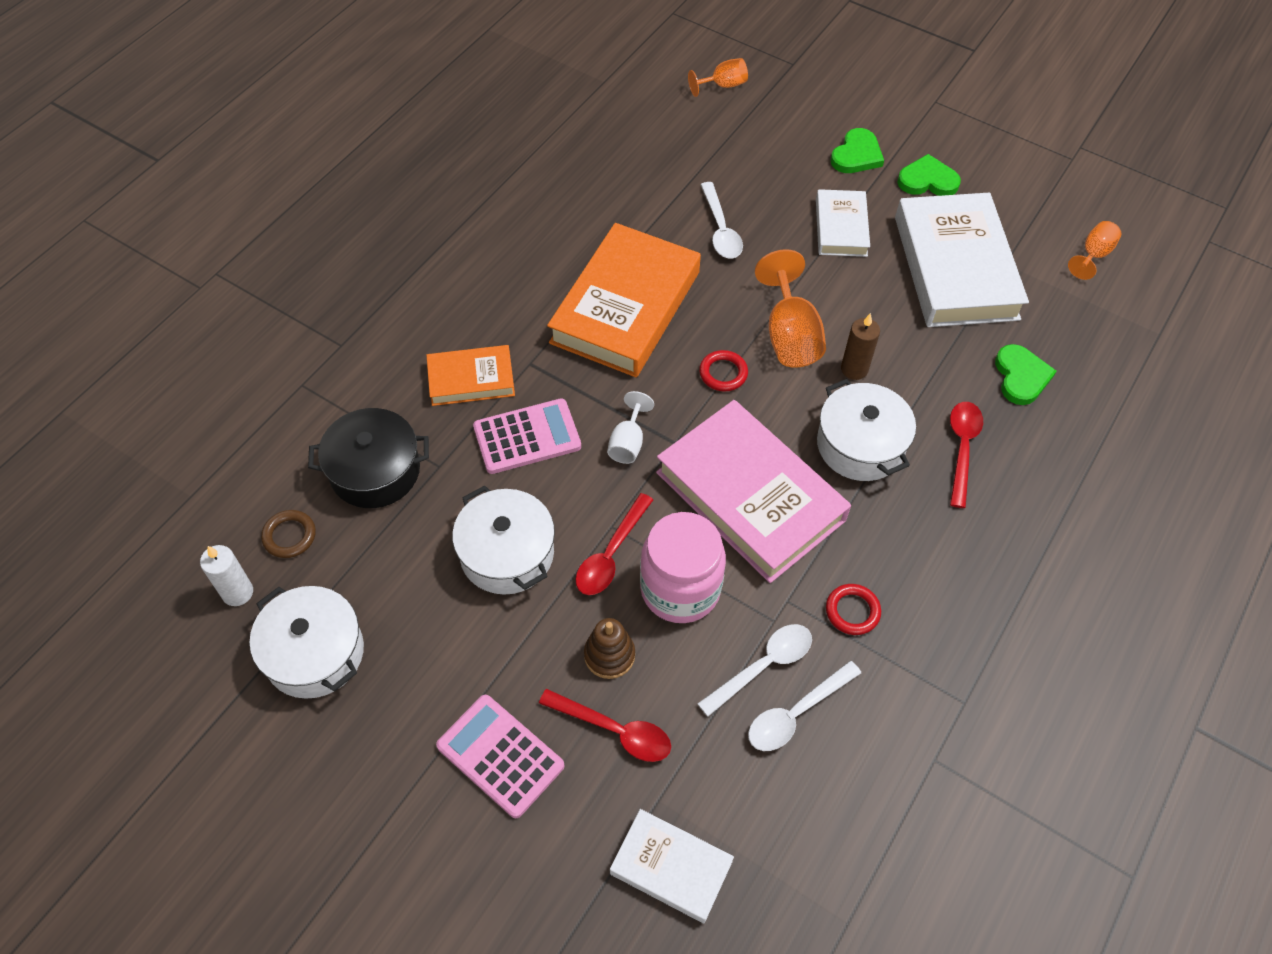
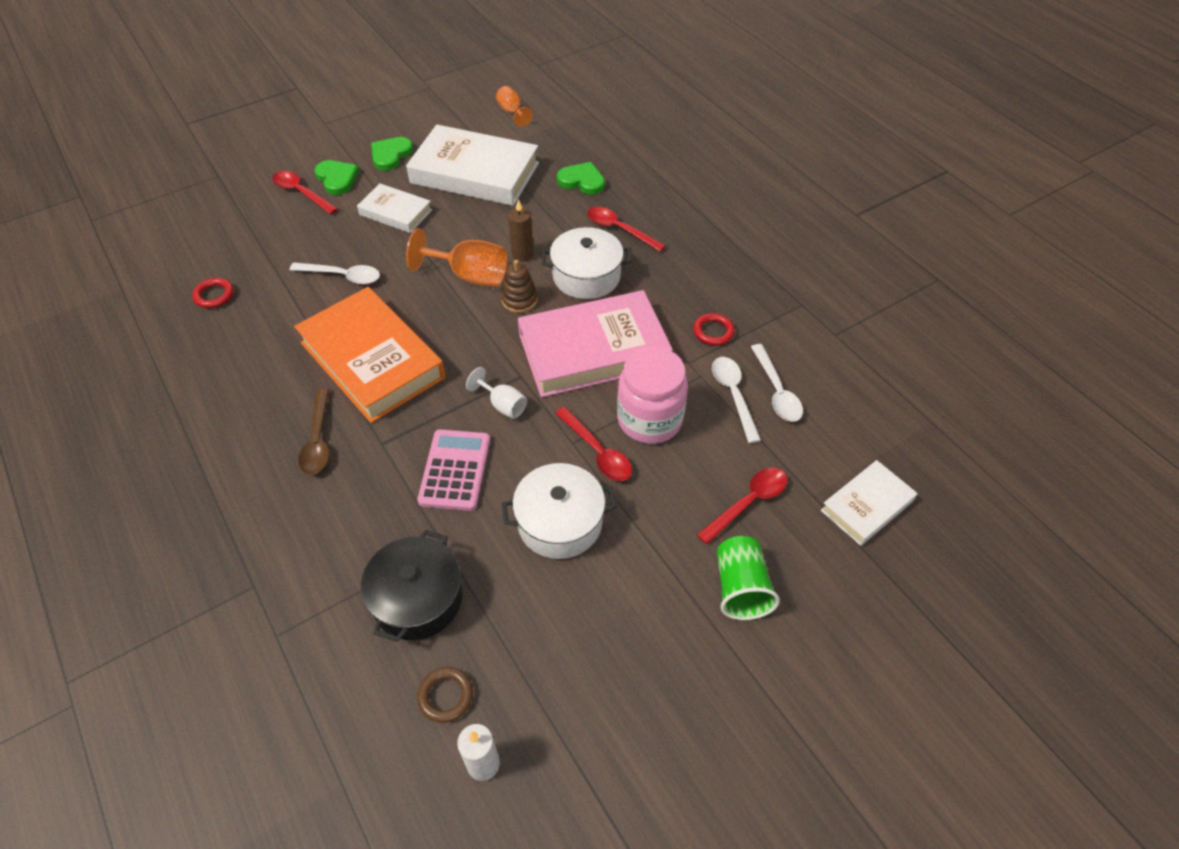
camera: 65 degrees left, 5 degrees down
white pot [250,586,364,699] -> none
orange book [426,345,515,406] -> none
pink calculator [436,695,564,818] -> green cup [717,536,780,620]
brown stacking toy [584,618,635,679] -> brown stacking toy moved to [501,260,538,313]
orange goblet [688,58,748,97] -> none
red ring [699,350,748,392] -> red ring moved to [192,278,234,308]
none -> red spoon [272,171,338,214]
none -> brown spoon [298,388,330,475]

